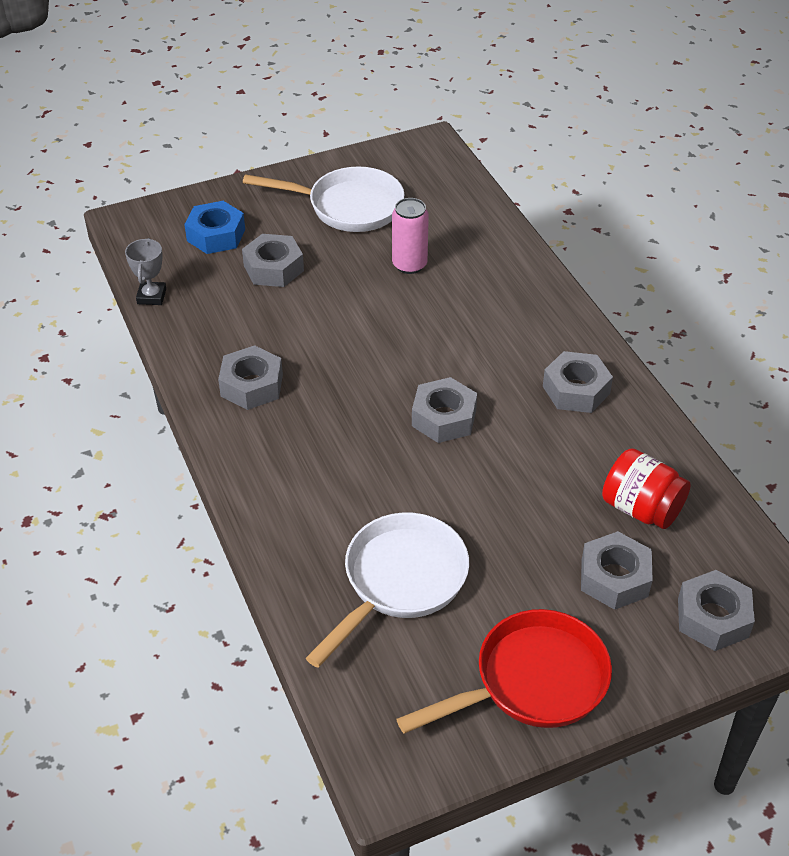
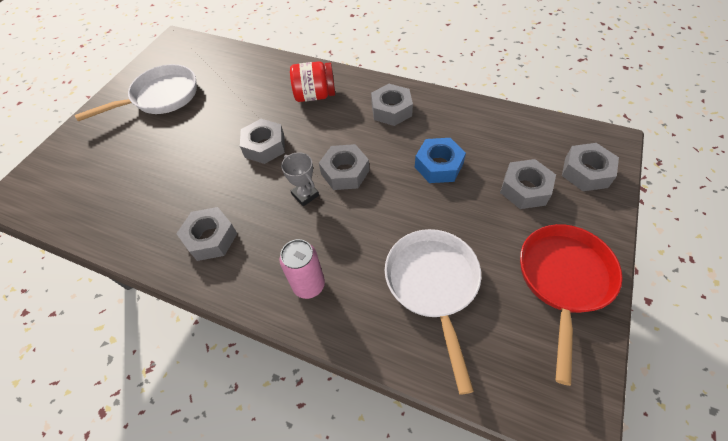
camera: 40 degrees left, 10 degrees up
grey trophy [125,238,166,305] -> grey trophy moved to [281,152,319,206]
blue nut [184,201,245,254] -> blue nut moved to [415,138,466,183]
grey nut [242,234,304,287] -> grey nut moved to [240,119,285,164]
pink can [392,198,429,274] -> pink can moved to [279,239,325,299]
red jar [602,448,691,529] -> red jar moved to [290,61,335,102]

